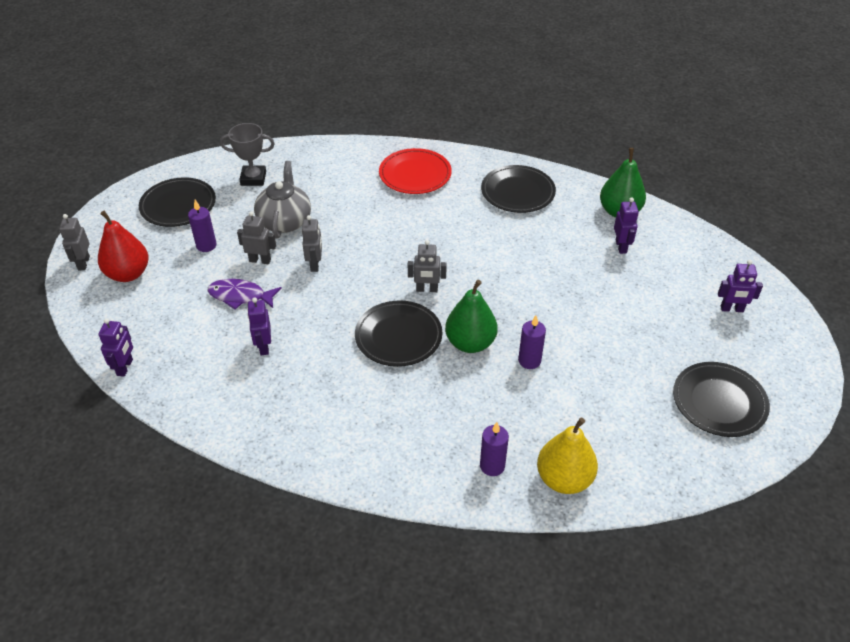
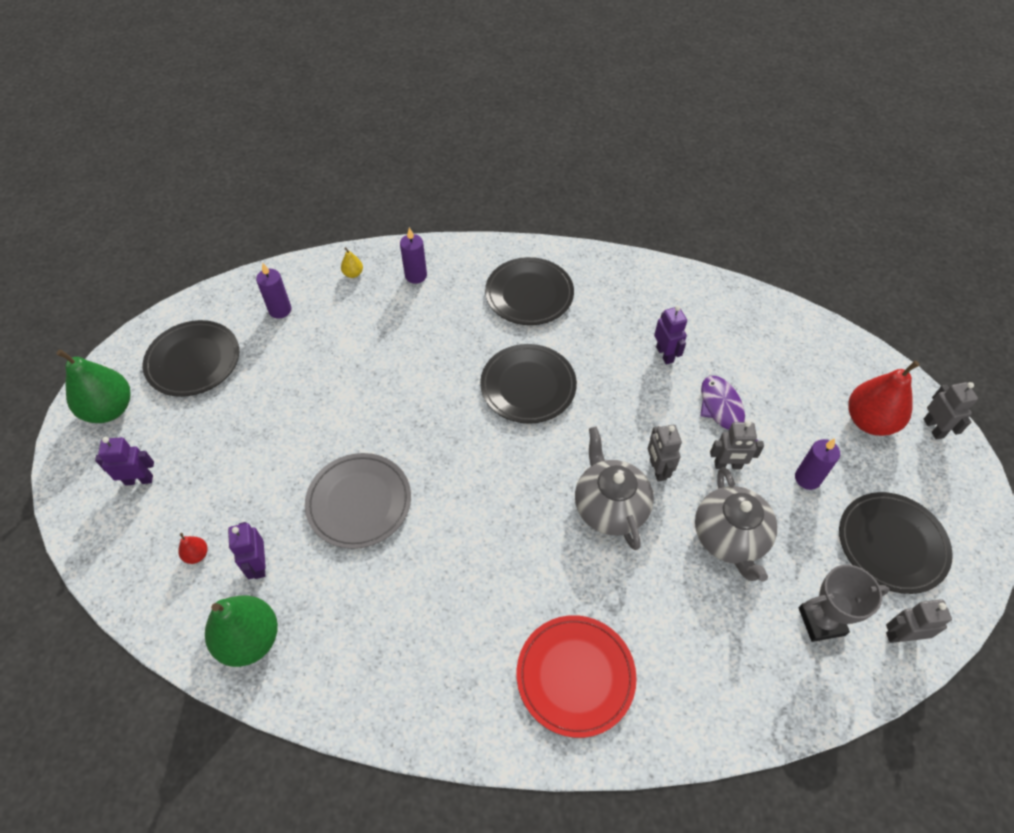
camera: 170 degrees right, 10 degrees up
purple robot [98,318,133,377] -> none
purple fish [207,279,282,309] -> purple fish turned 105 degrees counterclockwise [700,376,758,442]
grey robot [408,240,447,292] -> grey robot moved to [886,599,952,643]
green pear [445,280,498,353] -> green pear moved to [56,349,131,423]
black plate [481,165,556,213] -> black plate moved to [485,257,574,325]
purple candle [518,315,546,369] -> purple candle moved to [256,263,291,318]
yellow pear [537,418,598,494] -> yellow pear [341,247,363,278], size x0.43
none -> red pear [178,533,208,564]
none -> grey plate [305,453,411,549]
none -> grey teapot [575,427,654,550]

